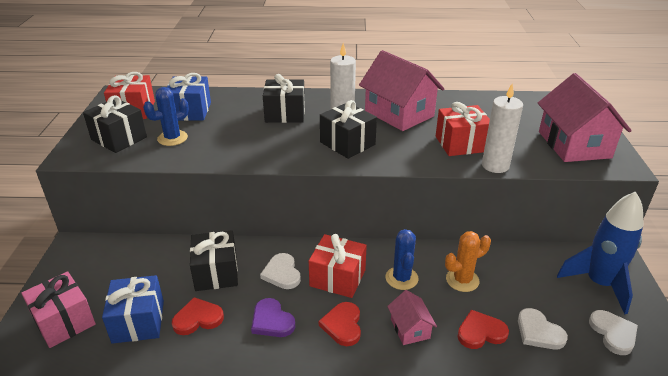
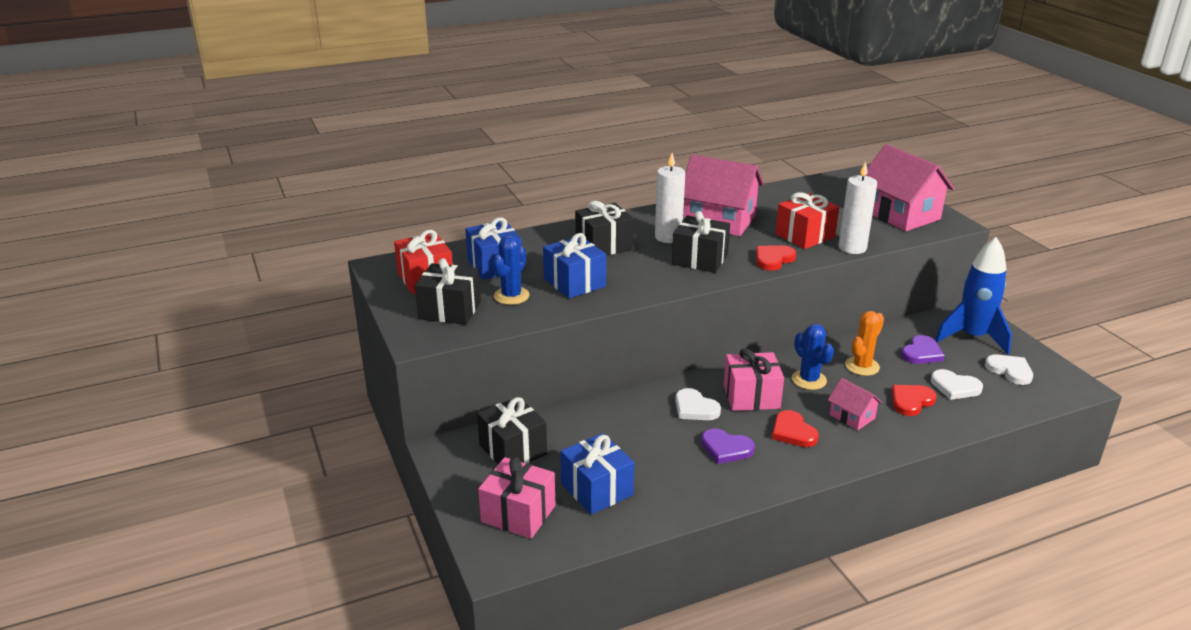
camera: 25 degrees left, 5 degrees down
red heart [172,297,224,335] -> red heart moved to [756,245,796,271]
black gift [190,230,238,291] -> black gift moved to [477,397,547,464]
red gift [309,234,367,298] -> pink gift [724,348,784,411]
none -> blue gift [543,233,606,299]
none -> purple heart [901,335,945,364]

